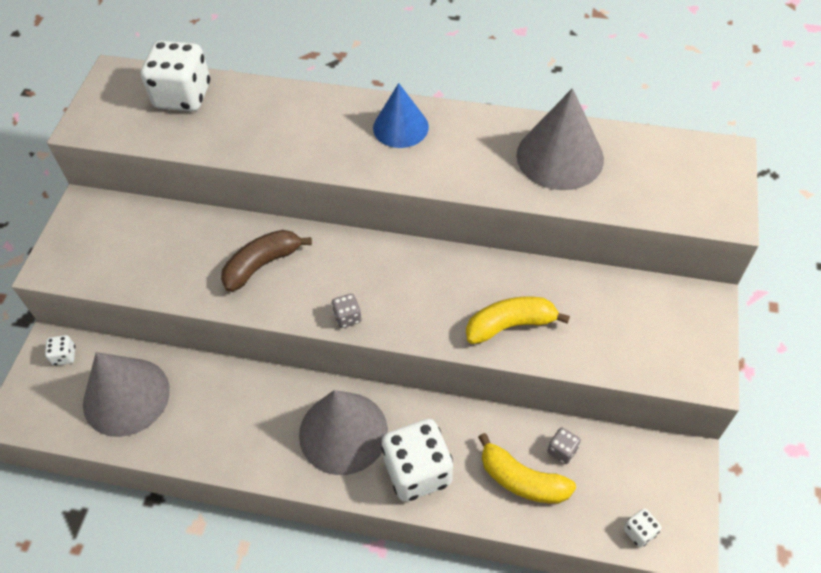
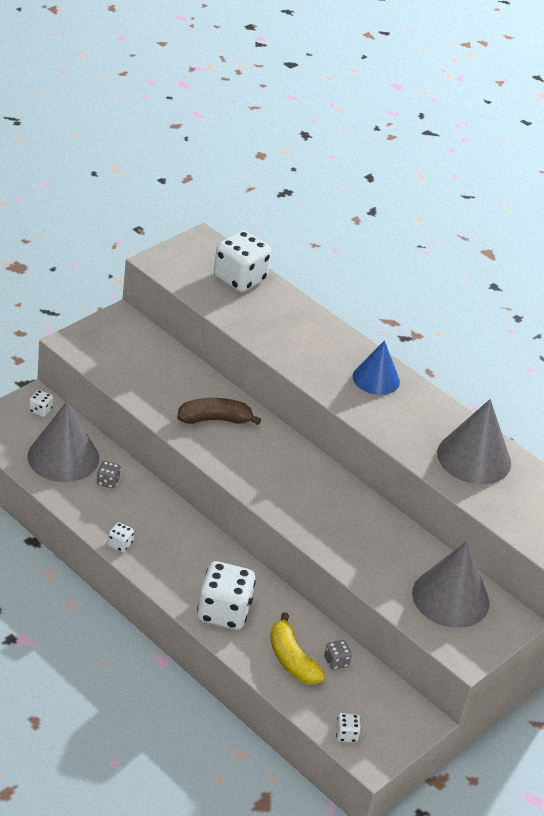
camera: 25 degrees right, 15 degrees down
grey cone [299,390,388,475] -> grey cone moved to [412,541,489,628]
grey dice [332,294,362,328] -> grey dice moved to [97,461,121,489]
yellow banana [466,297,570,344] -> none
none -> white dice [108,522,134,552]

